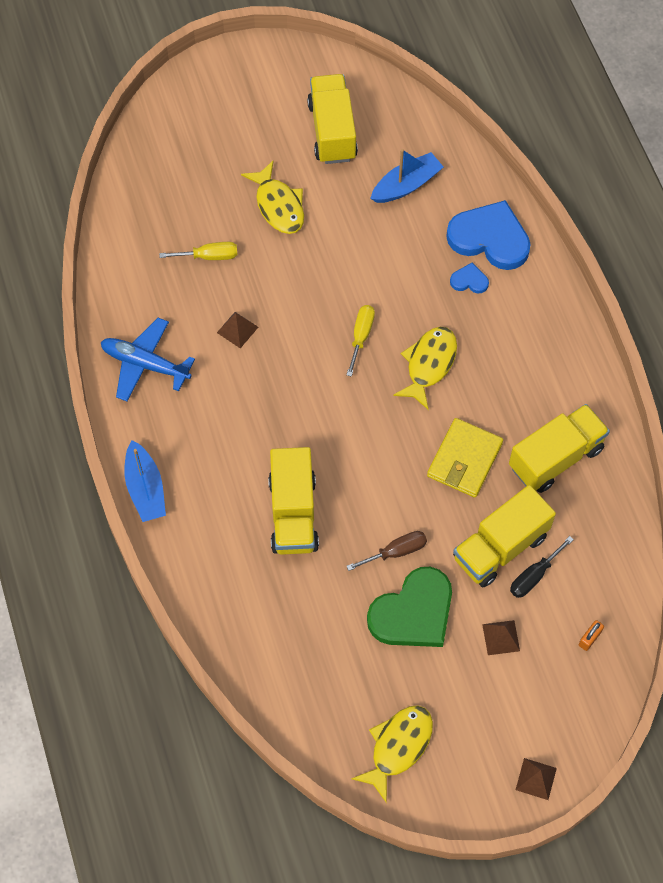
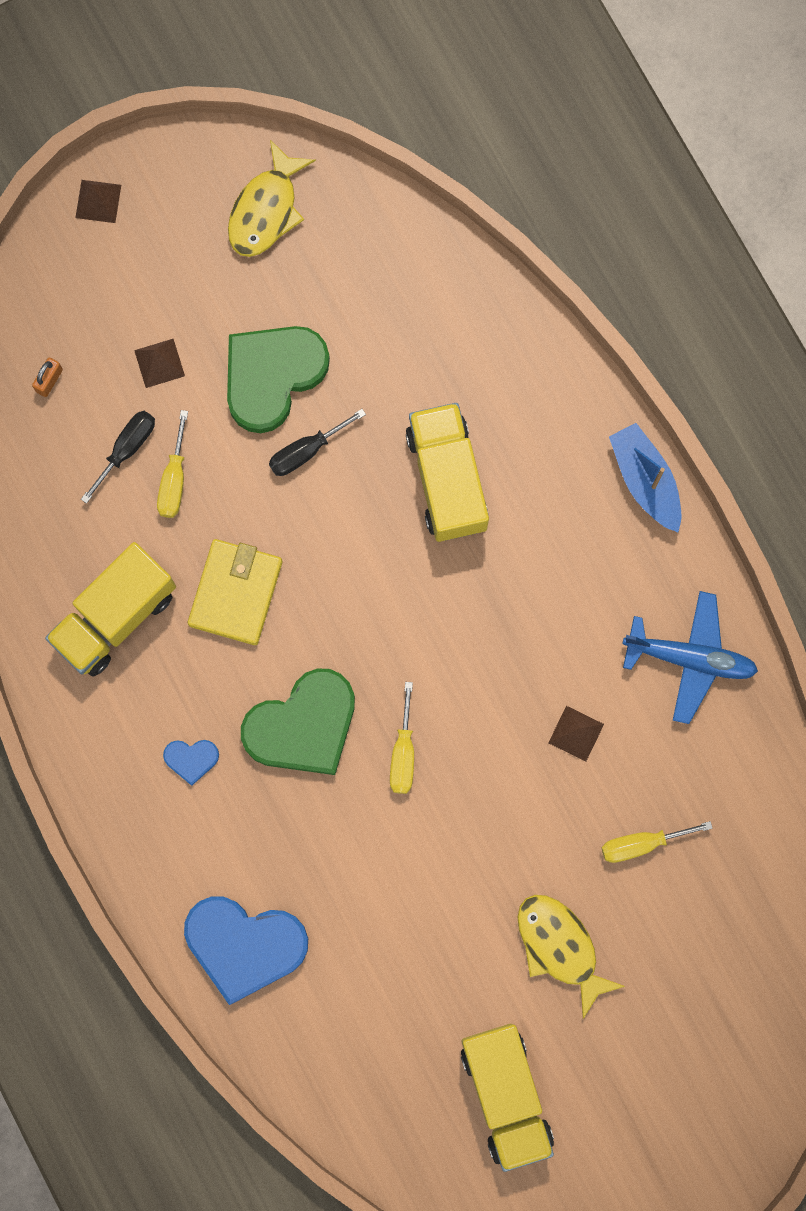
camera: 170 degrees right, 15 degrees up
brown screwdriver [346,531,427,571] -> black screwdriver [269,409,366,476]
blue boat [370,149,443,203] -> none
yellow fish [393,327,457,410] -> green heart [241,668,355,775]
blue heart [450,263,489,293] -> blue heart moved to [163,740,219,786]
yellow truck [453,485,556,587] -> yellow screwdriver [157,410,188,518]

